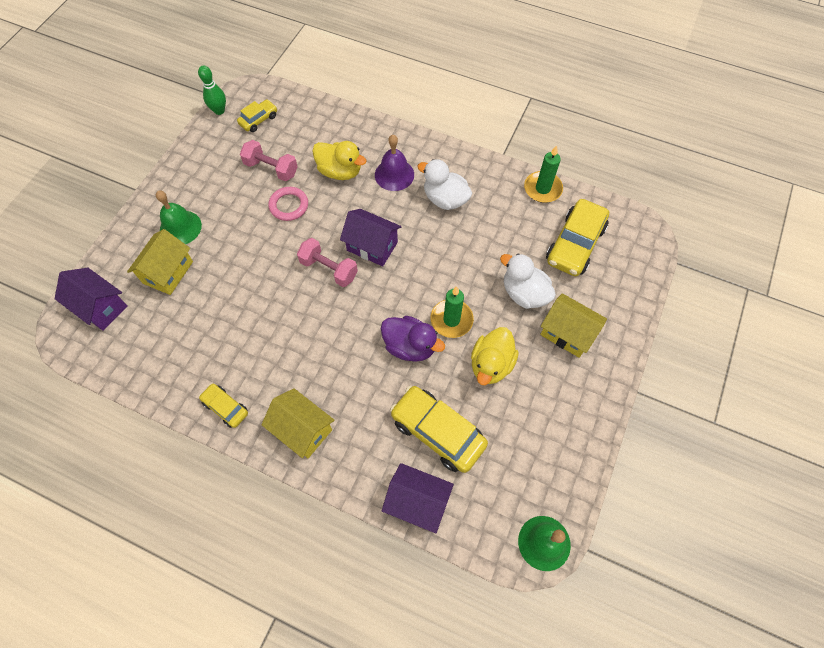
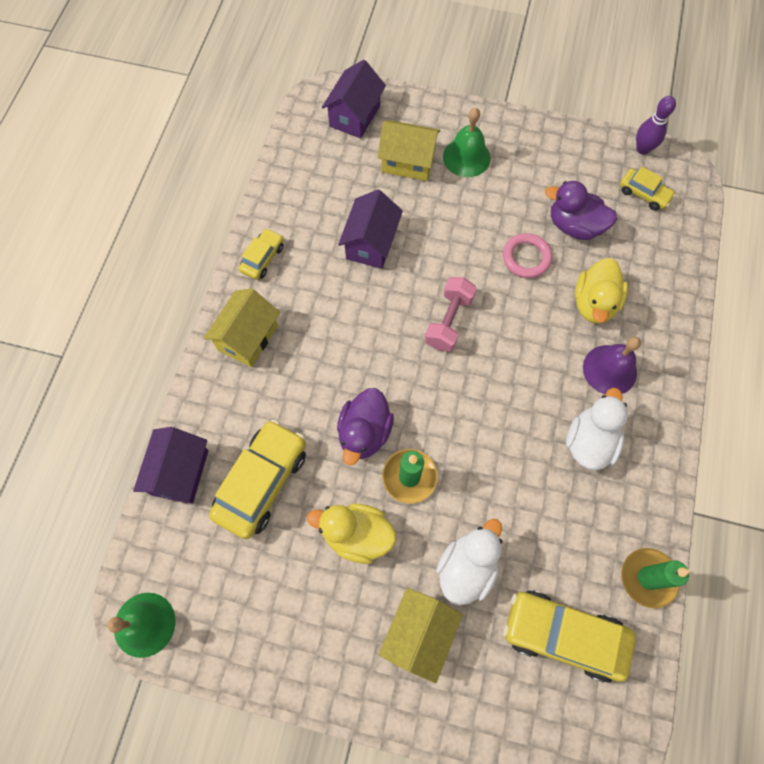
camera: 80 degrees right, 5 degrees up
green bowling pin [198,65,226,115] -> purple bowling pin [636,96,676,155]
pink dumbbell [240,140,298,181] -> purple duck [545,181,617,240]
purple house [340,209,402,266] -> purple house moved to [338,190,403,269]

